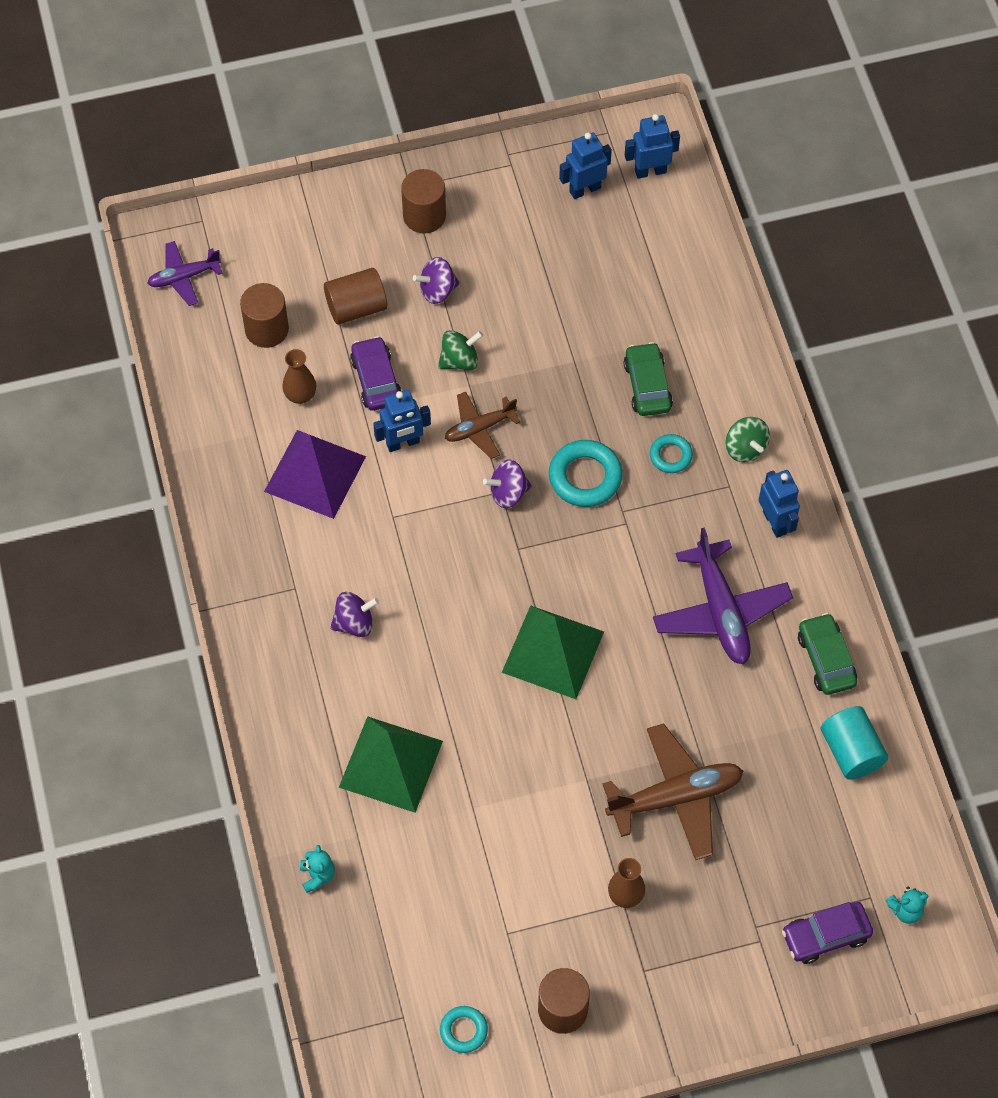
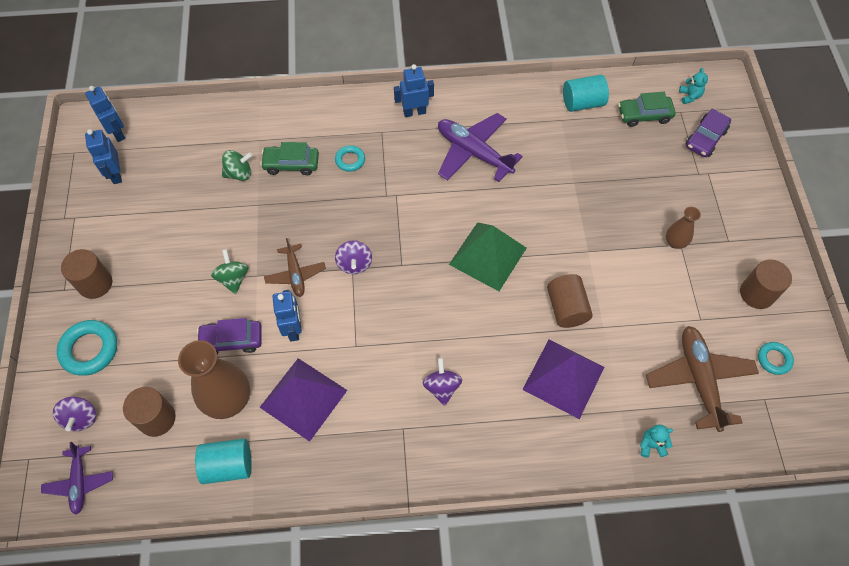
camera: 80 degrees left, 0 degrees up
brown vase [282,349,316,404] -> brown vase [178,340,250,419], size x1.93
brown cylinder [324,268,387,325] -> brown cylinder moved to [547,274,593,328]
green pyramid [339,716,443,813] -> purple pyramid [522,340,604,419]
purple spinning top [413,257,460,304] -> purple spinning top moved to [53,397,96,431]
turquoise ring [549,440,623,507] -> turquoise ring moved to [57,320,117,376]
brown plane [603,724,743,860] -> brown plane moved to [646,326,759,432]
blue robot [625,114,680,179] -> blue robot turned 150 degrees clockwise [85,86,125,142]
purple plane [653,528,793,664] -> purple plane turned 135 degrees counterclockwise [438,113,523,182]
green spinning top [726,417,770,463] -> green spinning top moved to [222,150,253,181]
purple car [782,902,873,964] -> purple car turned 45 degrees clockwise [686,109,731,157]
green car [798,613,857,695] -> green car moved to [618,92,675,127]
none -> turquoise cylinder [195,439,252,484]

